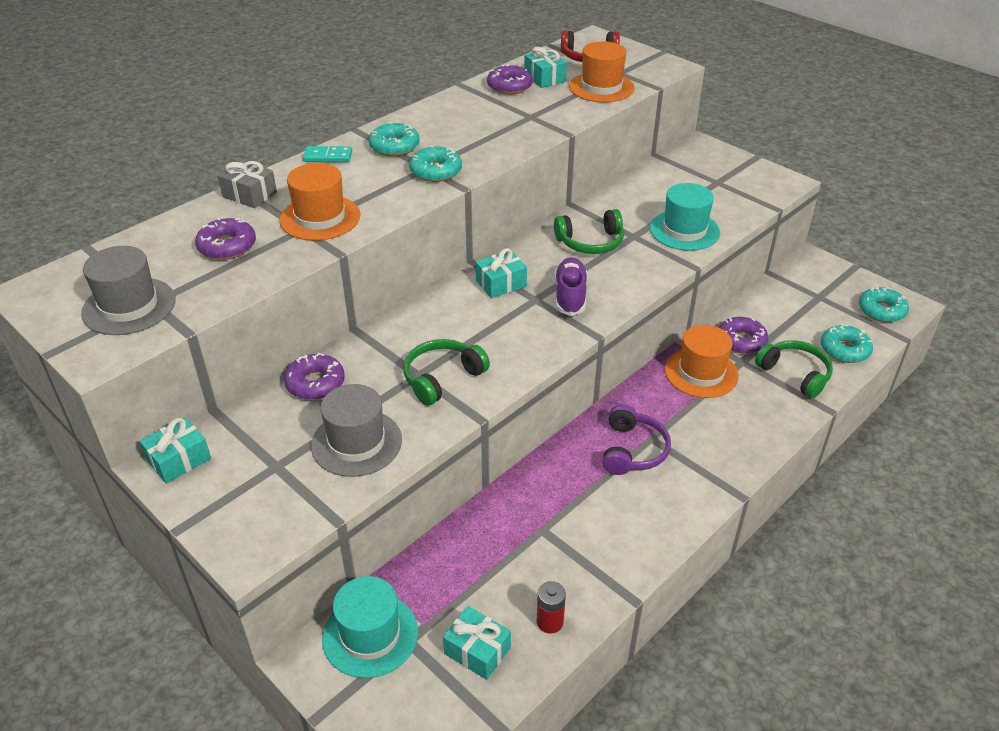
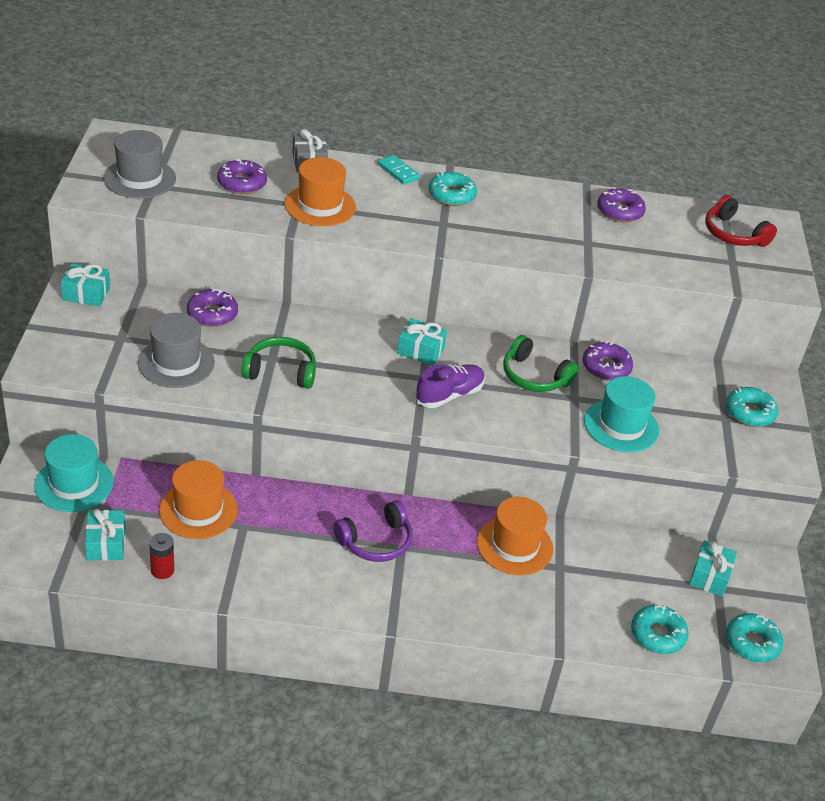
camera: 45 degrees right, 0 degrees up
turquoise donut [409,146,462,182] -> turquoise donut moved to [726,387,778,427]
turquoise gift [524,47,567,88] -> turquoise gift moved to [689,540,737,597]
orange hat [569,41,634,103] -> orange hat moved to [159,460,238,539]
purple donut [719,317,768,354] -> purple donut moved to [582,341,633,381]
green headphones [755,340,833,399] -> none

